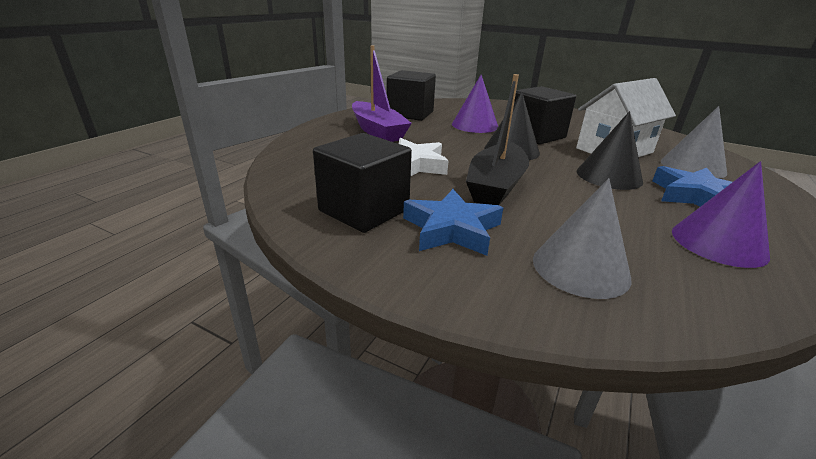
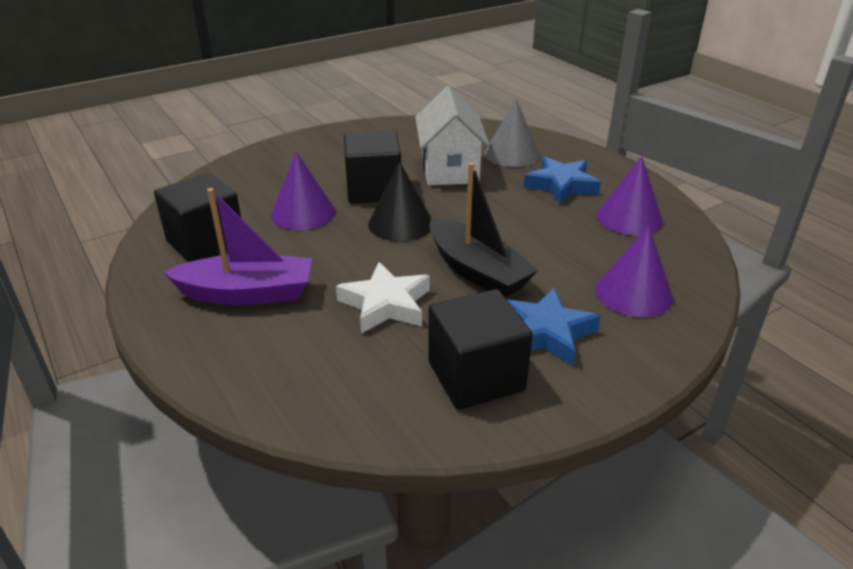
camera: 60 degrees left, 5 degrees up
grey cone [533,178,631,299] -> purple cone [595,226,673,317]
black cone [577,111,643,190] -> none

